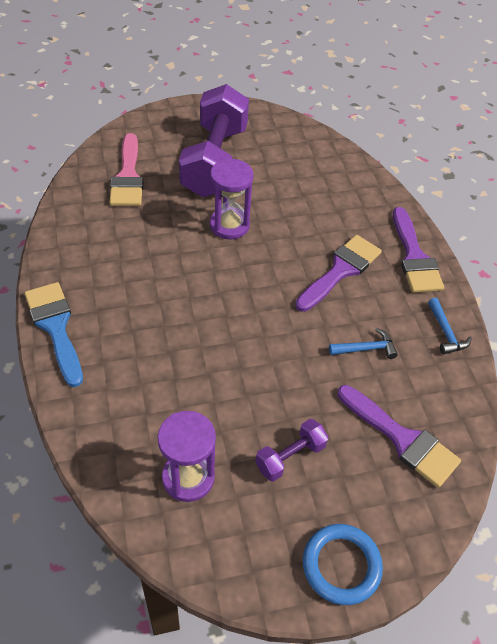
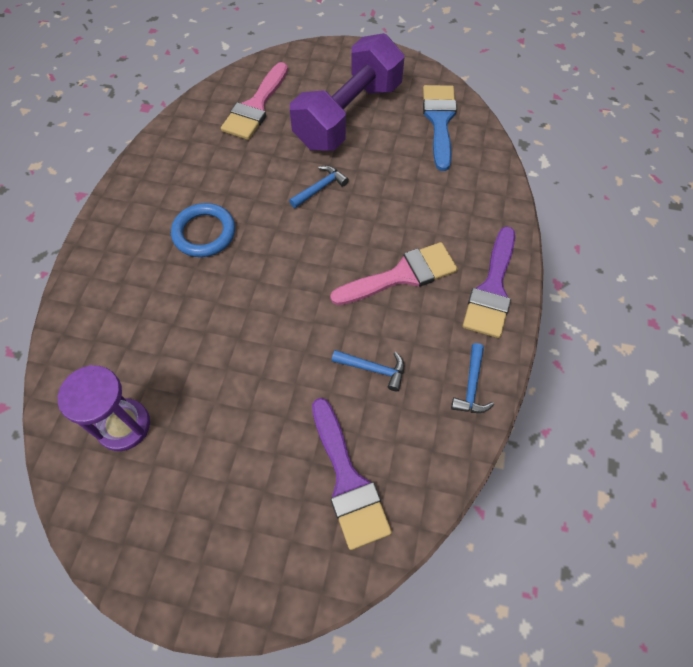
camera: 30 degrees right, 10 degrees up
blue brush [25,282,83,387] -> blue brush moved to [423,85,457,171]
purple hourglass [210,158,254,240] -> blue hammer [289,165,349,208]
purple dumbbell [255,419,329,481] -> none
purple brush [295,235,382,312] -> pink brush [330,242,458,305]
blue ring [303,524,383,605] -> blue ring moved to [171,203,235,257]

